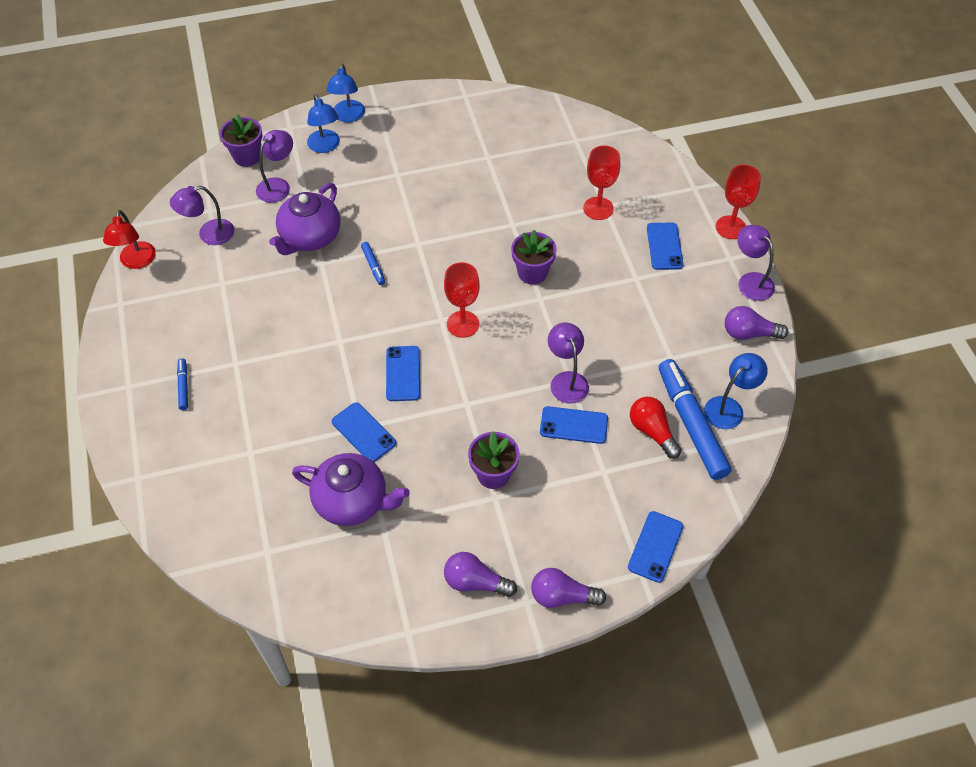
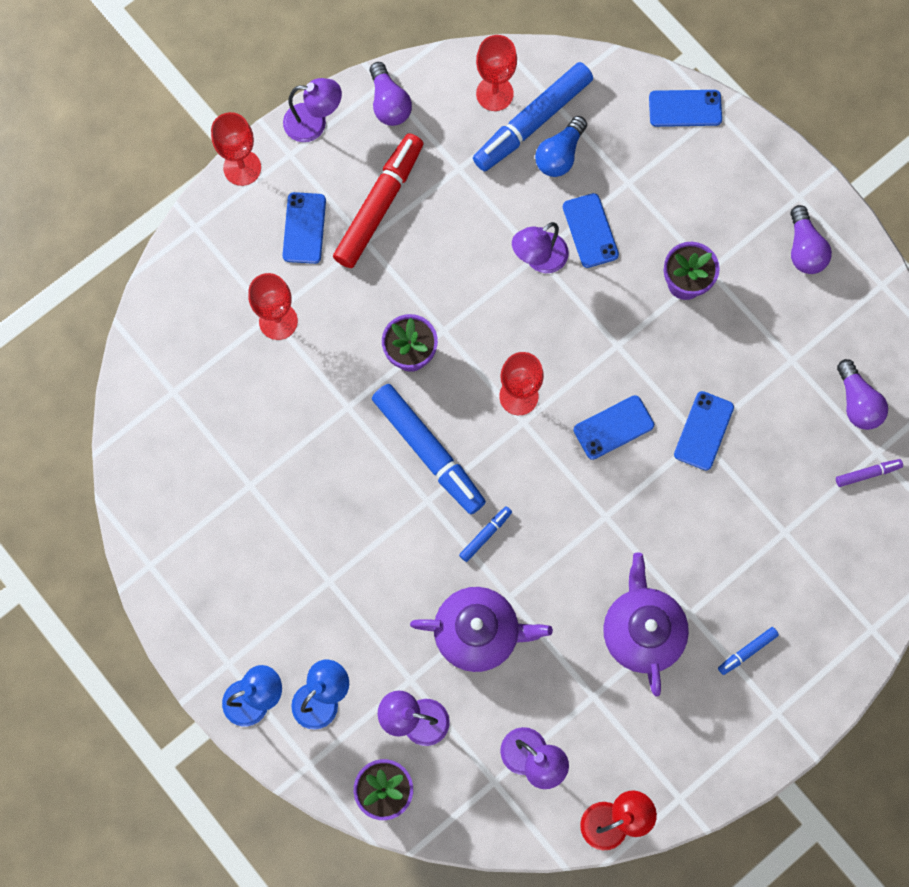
camera: 115 degrees left, 20 degrees up
purple teapot [292,453,410,526] -> purple teapot moved to [603,552,689,697]
purple light bulb [531,568,606,608] -> purple light bulb moved to [837,359,888,430]
red light bulb [630,397,681,458] -> blue light bulb [535,116,587,177]
blue phone [647,223,684,270] -> blue phone turned 60 degrees counterclockwise [283,192,326,264]
blue lamp [704,353,768,429] -> red goblet [476,35,517,111]
purple lamp [737,225,775,301] -> purple lamp turned 120 degrees counterclockwise [283,78,342,142]
none -> red marker [333,133,424,268]
none -> blue marker [372,384,486,514]
none -> purple marker [836,459,903,487]

